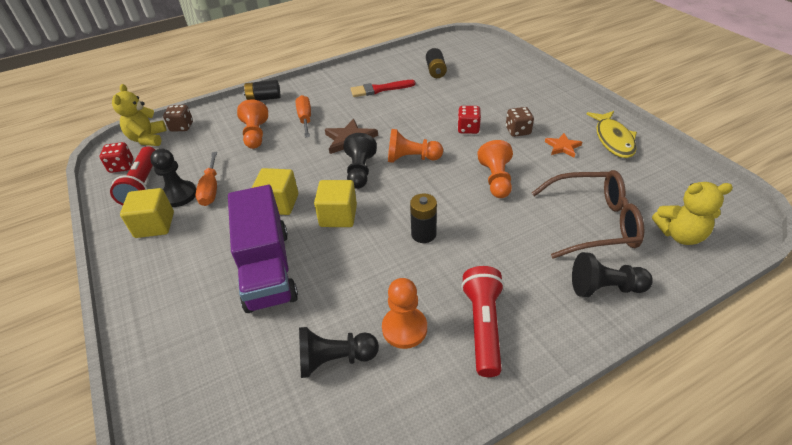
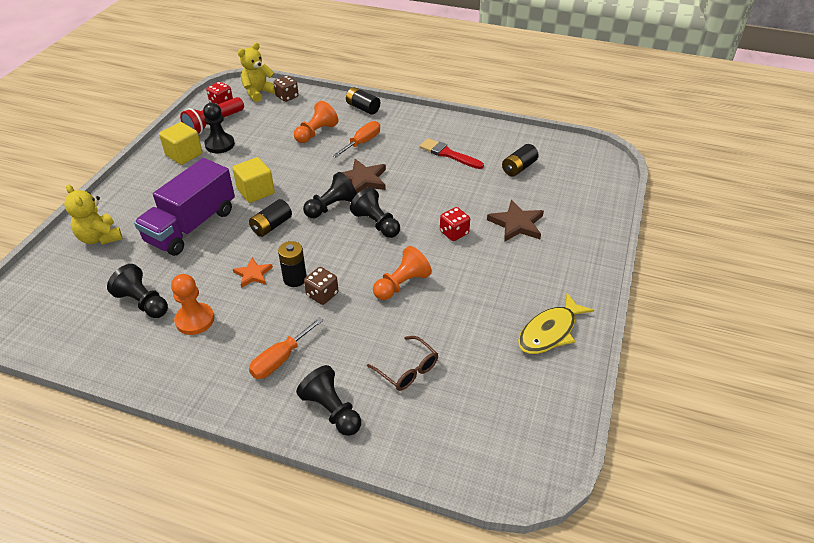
camera: 45 degrees right, 0 degrees up
orange screwdriver [195,152,217,206] -> orange screwdriver moved to [249,317,324,379]
yellow cube [314,180,357,227] -> black battery [249,199,292,237]
orange pawn [388,129,443,163] -> black pawn [350,187,400,238]
red flashlight [461,266,504,377] -> none
brown dice [506,107,534,137] -> brown dice moved to [304,267,338,305]
brown glasses [532,170,645,259] -> brown glasses [367,336,438,391], size x0.56
orange star [545,133,582,157] -> orange star moved to [233,258,273,288]
yellow teddy bear [652,182,733,245] -> yellow teddy bear moved to [64,184,123,245]
none -> brown star [487,200,544,242]

